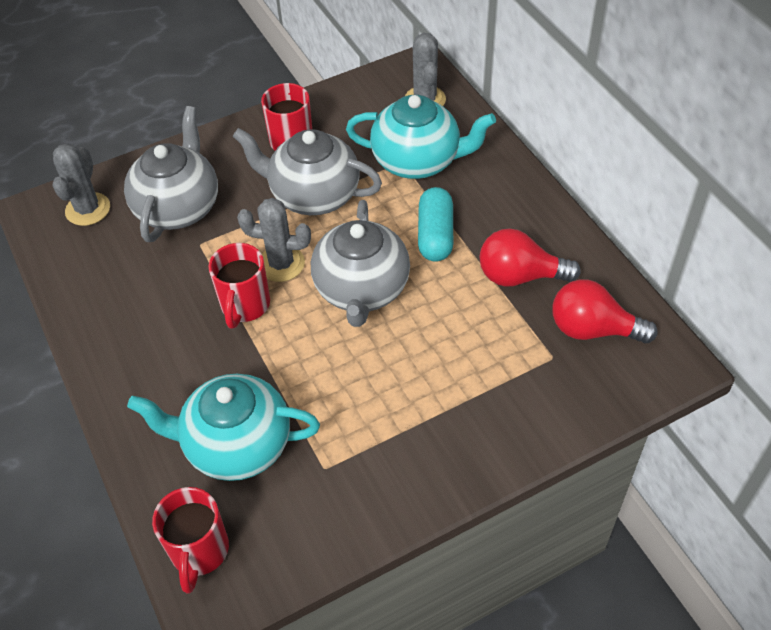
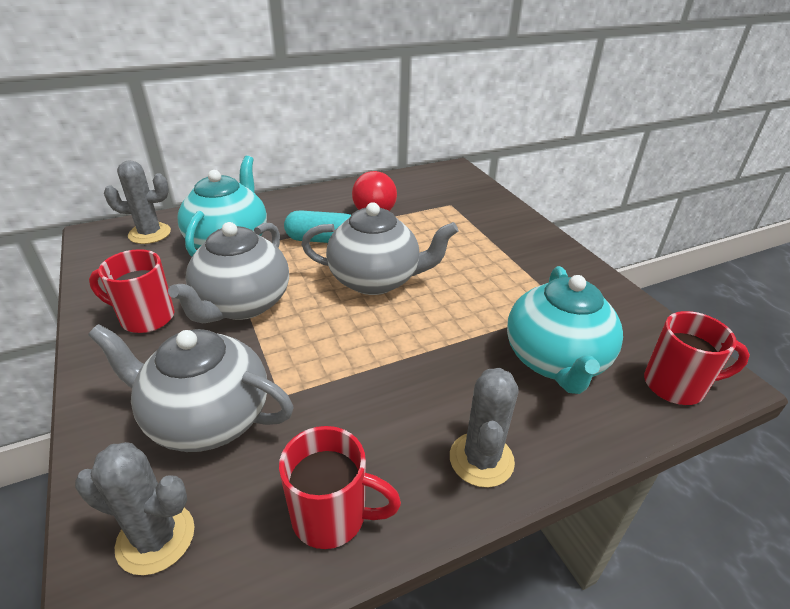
camera: 90 degrees left, 15 degrees down
red mug [208,243,270,328] -> red mug moved to [279,426,401,549]
grey cactus [237,198,311,282] -> grey cactus moved to [450,368,518,488]
red light bulb [552,279,657,343] -> none

